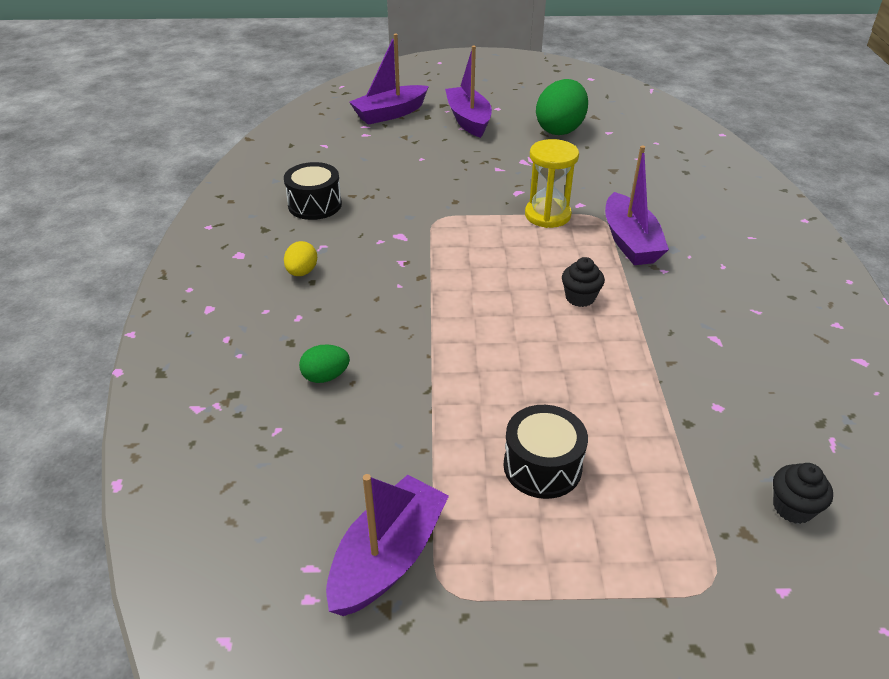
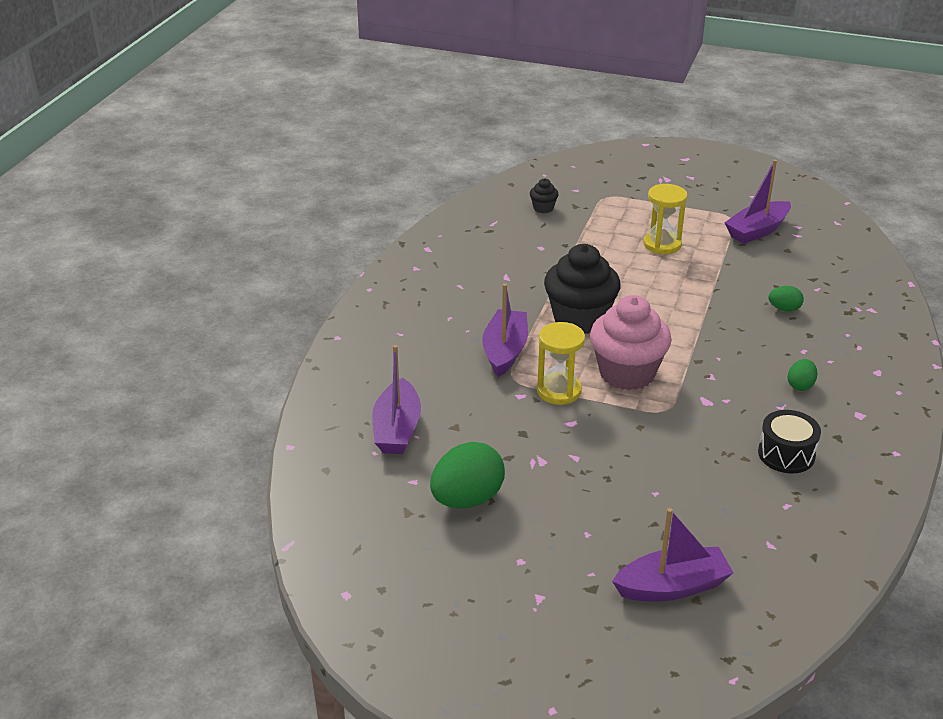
camera: 160 degrees left, 5 degrees down
yellow egg [284,241,317,276] -> green egg [788,359,818,391]
purple boat [445,46,492,138] -> purple boat moved to [372,345,421,454]
black drum [504,405,588,499] -> yellow hourglass [643,184,688,254]
black cupcake [562,257,605,307] -> black cupcake [544,244,621,334], size x2.28
none -> pink cupcake [590,295,672,390]

